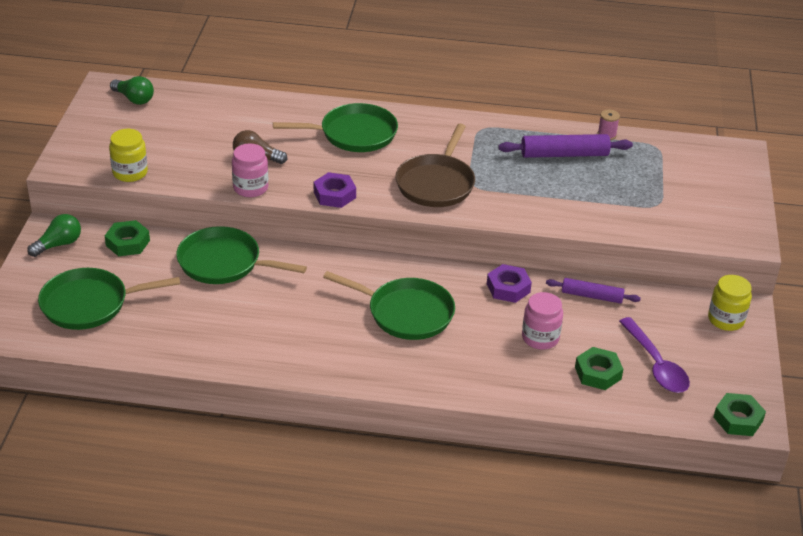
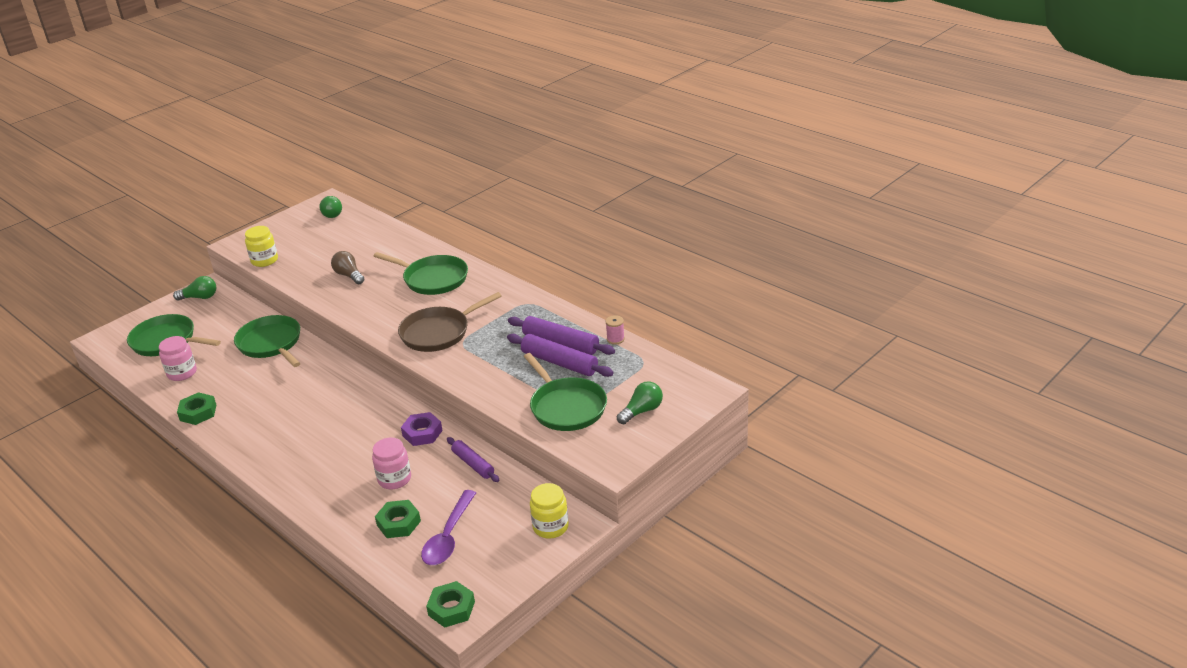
camera: 40 degrees right, 5 degrees down
green nut [105,220,150,256] -> green nut moved to [177,392,216,425]
pink jar [232,144,268,197] -> pink jar moved to [159,336,197,381]
purple nut [314,172,356,208] -> none
green pan [323,271,455,340] -> green pan moved to [524,353,607,431]
none -> purple rolling pin [507,334,614,377]
none -> green light bulb [617,381,663,424]

